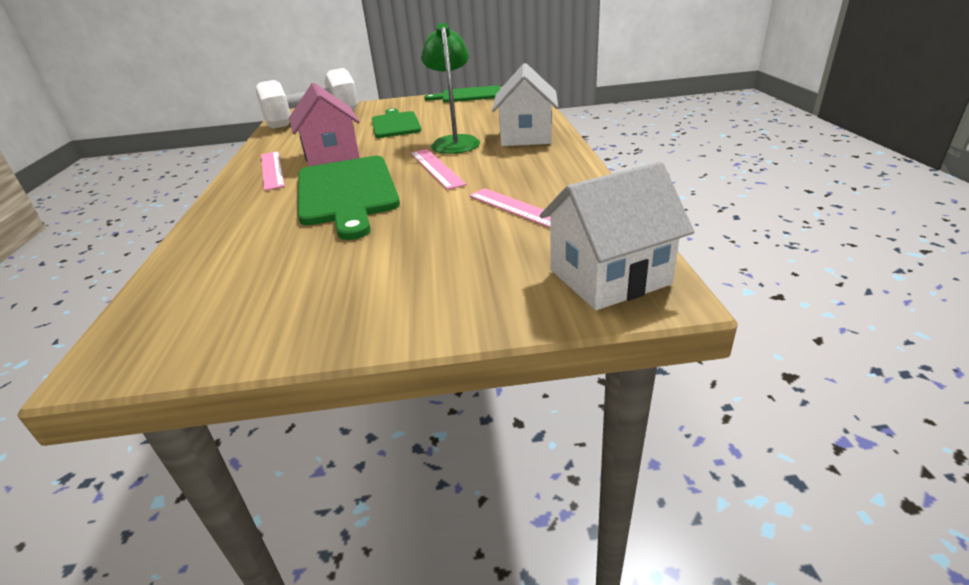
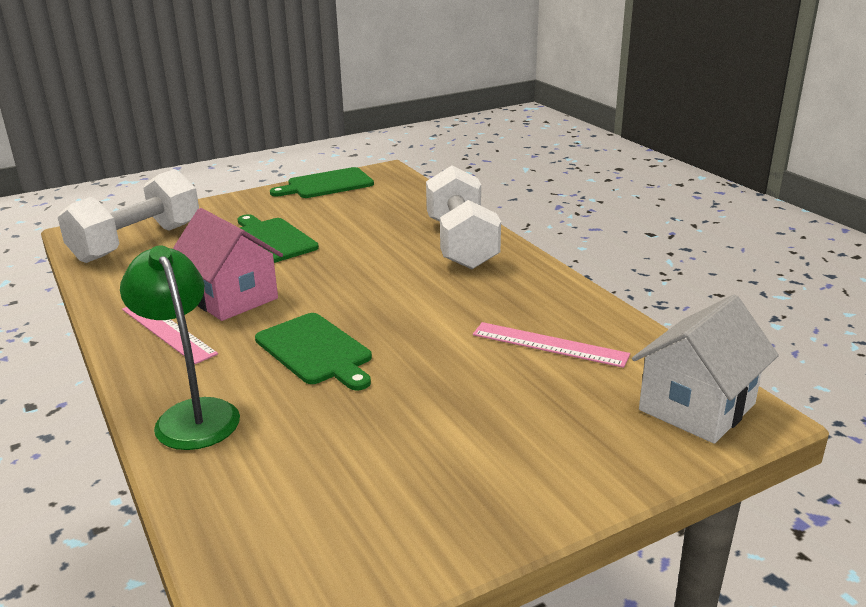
camera: 25 degrees left, 5 degrees down
green cutting board [298,156,400,240] -> green cutting board [255,313,372,391], size x0.65
pink ruler [410,149,467,190] -> none
green lamp [421,23,480,154] -> green lamp moved to [120,246,240,450]
white house [492,63,558,146] -> white dumbbell [426,165,501,269]

